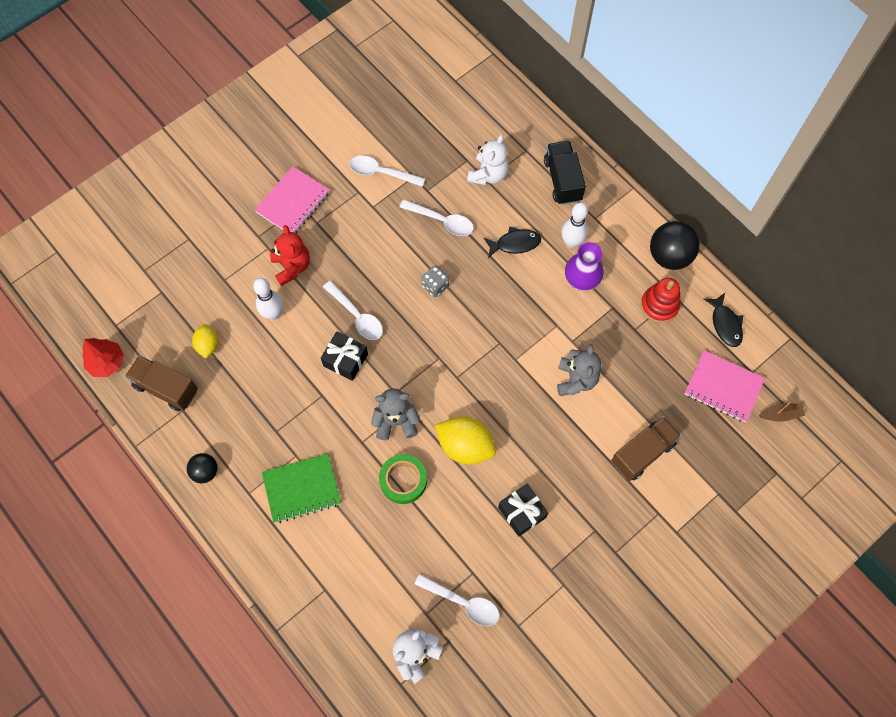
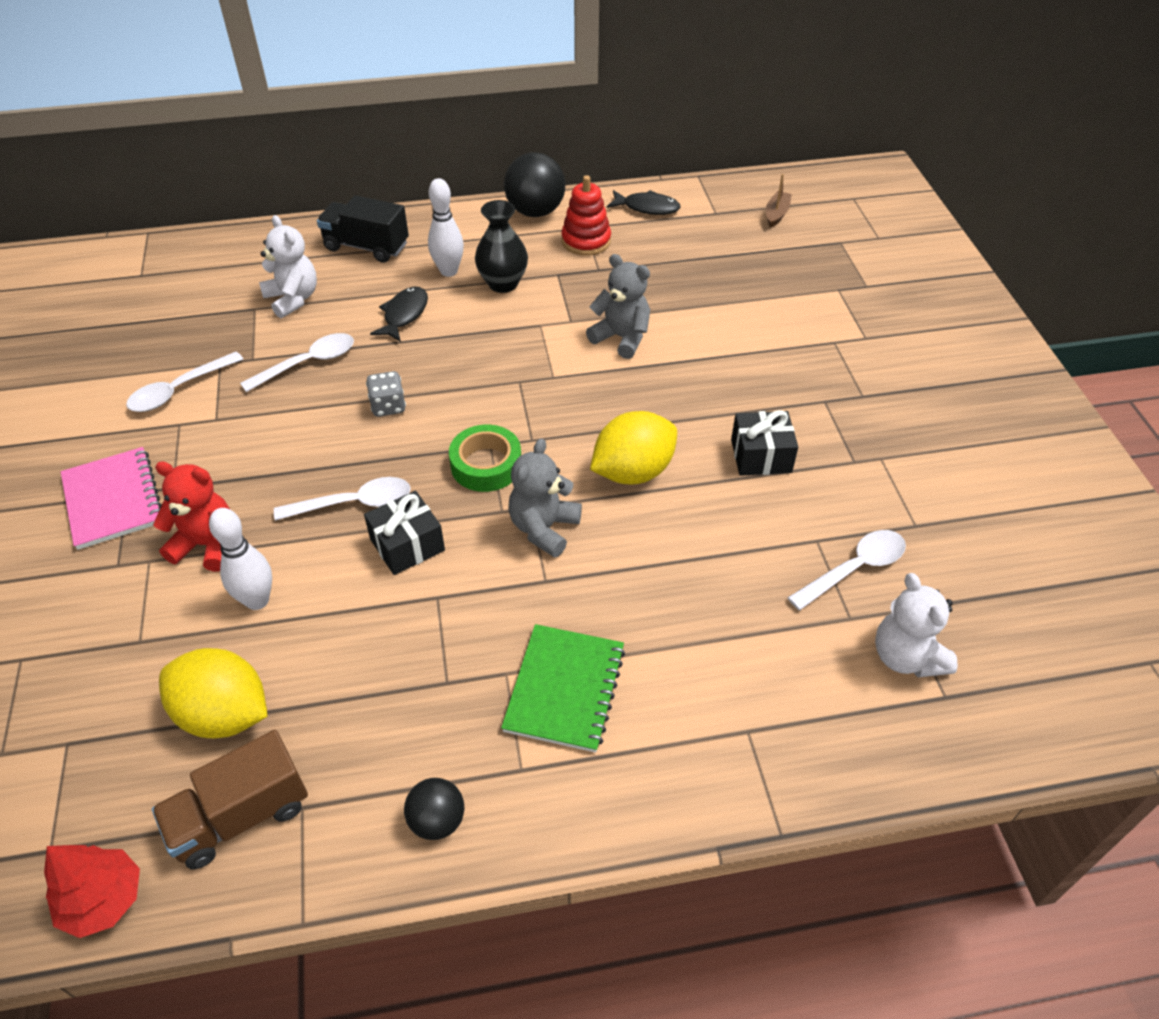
camera: 60 degrees left, 20 degrees down
yellow lemon [192,324,218,358] -> yellow lemon [159,648,267,738], size x1.74
green tape [379,454,427,504] -> green tape moved to [449,424,521,492]
purple vase [565,242,604,291] -> black vase [475,200,528,293]
brown truck [611,416,681,481] -> none
pink notebook [684,350,765,422] -> none

